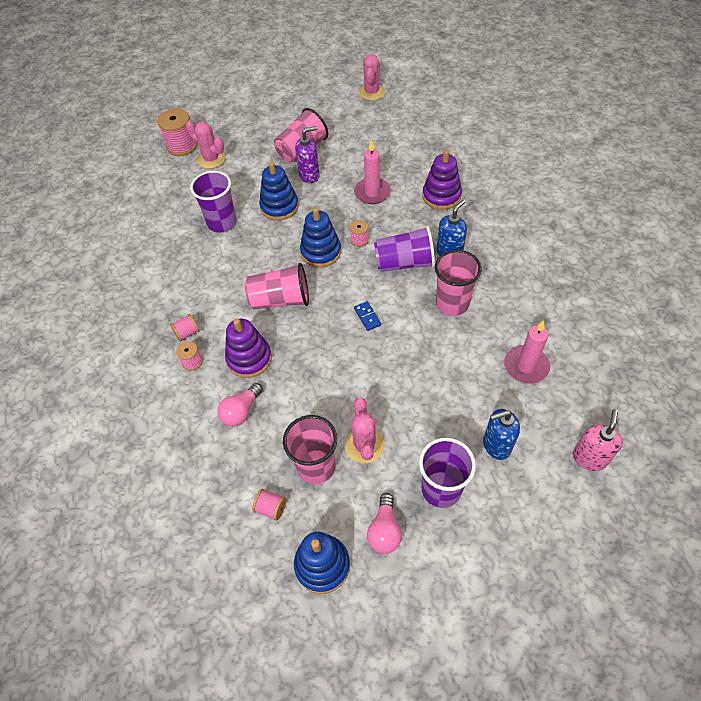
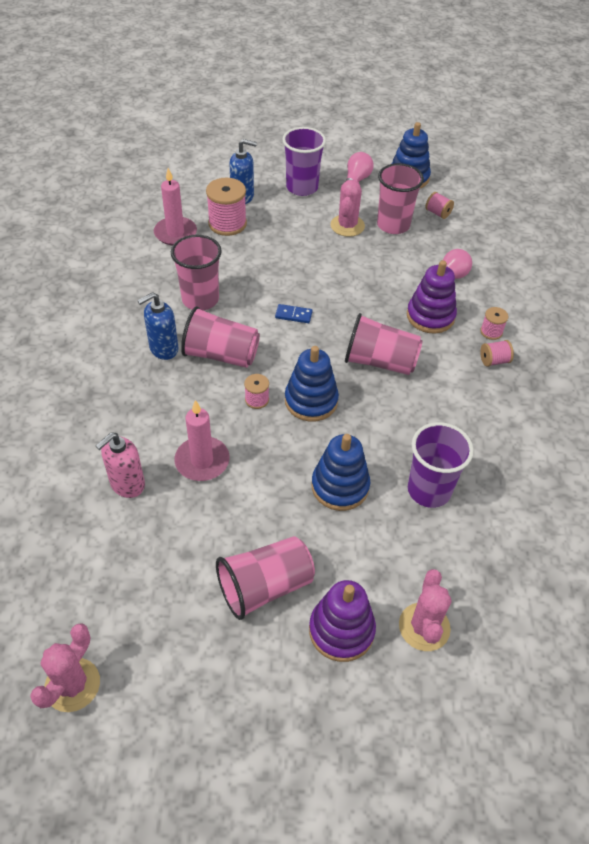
camera: 165 degrees left, 5 degrees down
pink spool [157,109,197,156] -> pink spool moved to [206,178,247,236]
pink cactus [186,121,226,169] -> pink cactus turned 45 degrees clockwise [399,569,452,651]
purple soap dispenser [295,126,320,183] -> none
blue domino [354,301,381,331] -> blue domino turned 75 degrees counterclockwise [275,304,313,323]
purple cup [374,226,435,272] -> pink cup [181,306,260,368]
purple stacking toy [422,150,462,210] -> purple stacking toy moved to [309,580,376,662]
pink soap dispenser [573,409,623,471] -> pink soap dispenser moved to [96,432,145,498]

